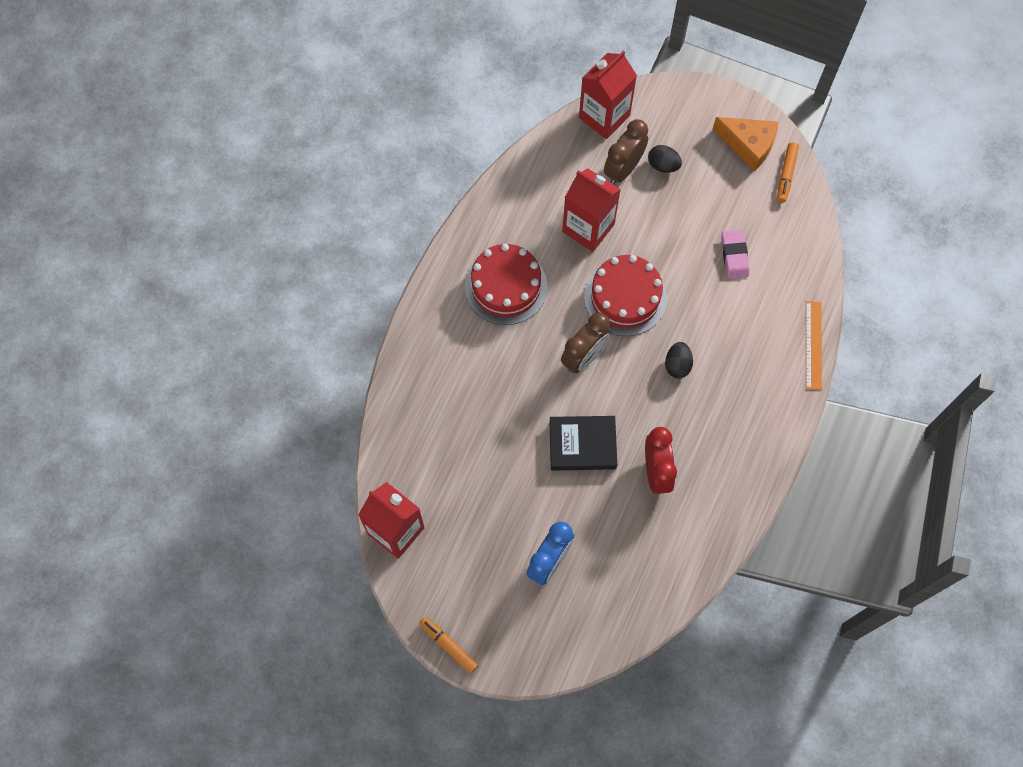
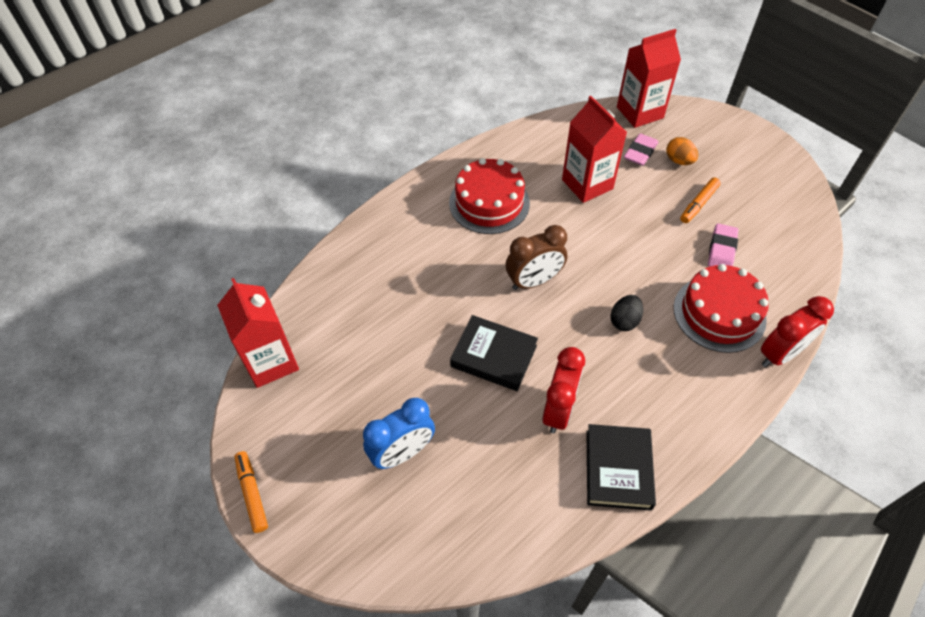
camera: 25 degrees right, 15 degrees down
red cake [584,255,667,336] -> red cake moved to [674,264,769,353]
brown clock [604,119,648,185] -> pink eraser [624,133,658,166]
black egg [648,145,682,173] -> orange egg [666,137,698,165]
orange cheese [713,117,778,171] -> none
orange marker [777,143,799,203] -> orange marker moved to [680,177,721,223]
orange ruler [806,301,822,390] -> red clock [761,296,834,367]
none -> black book [586,424,656,511]

